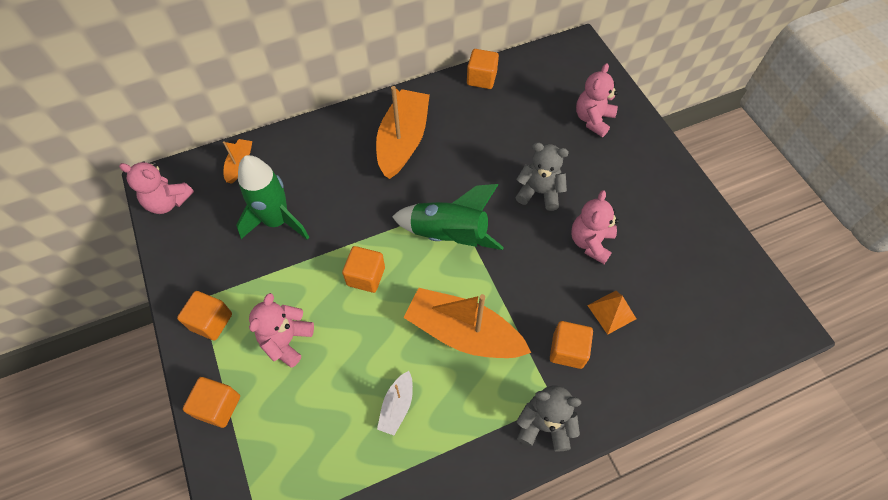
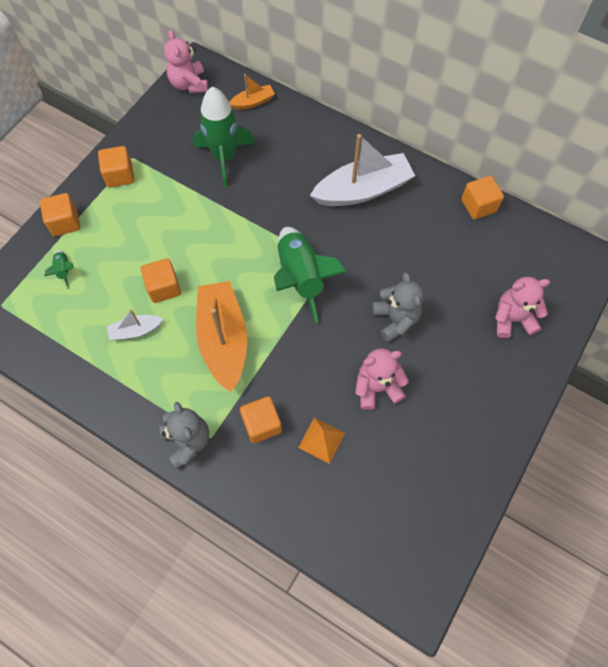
camera: 55 degrees right, 5 degrees up
pink teddy bear [249,293,314,368] -> none
orange cube [342,246,385,293] -> orange cube moved to [141,258,181,303]
orange boat [376,86,430,179] -> white boat [310,134,415,206]
none -> green rocket [44,250,73,289]

